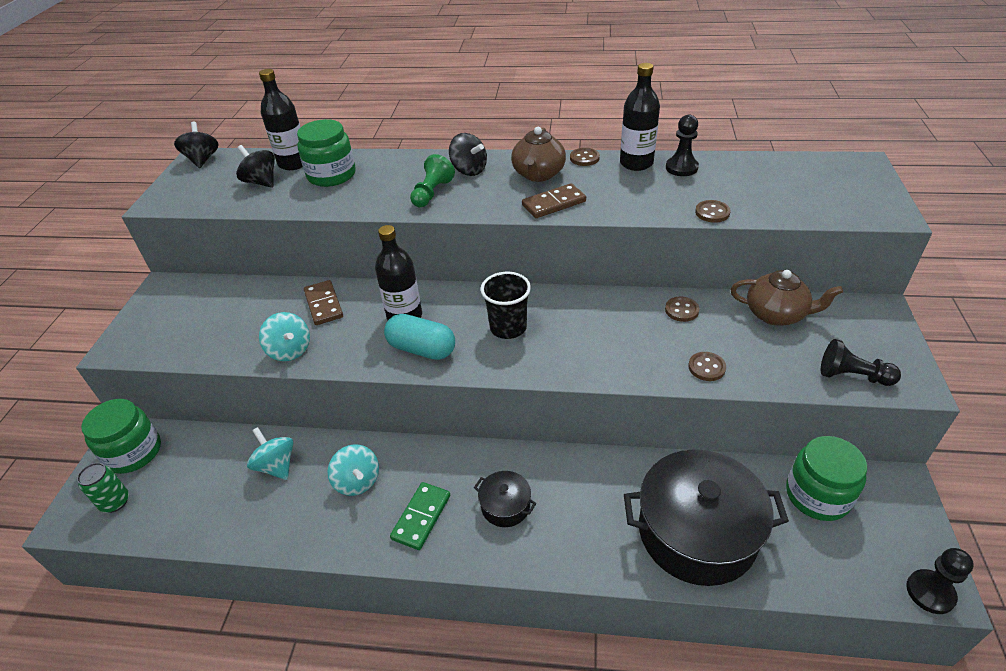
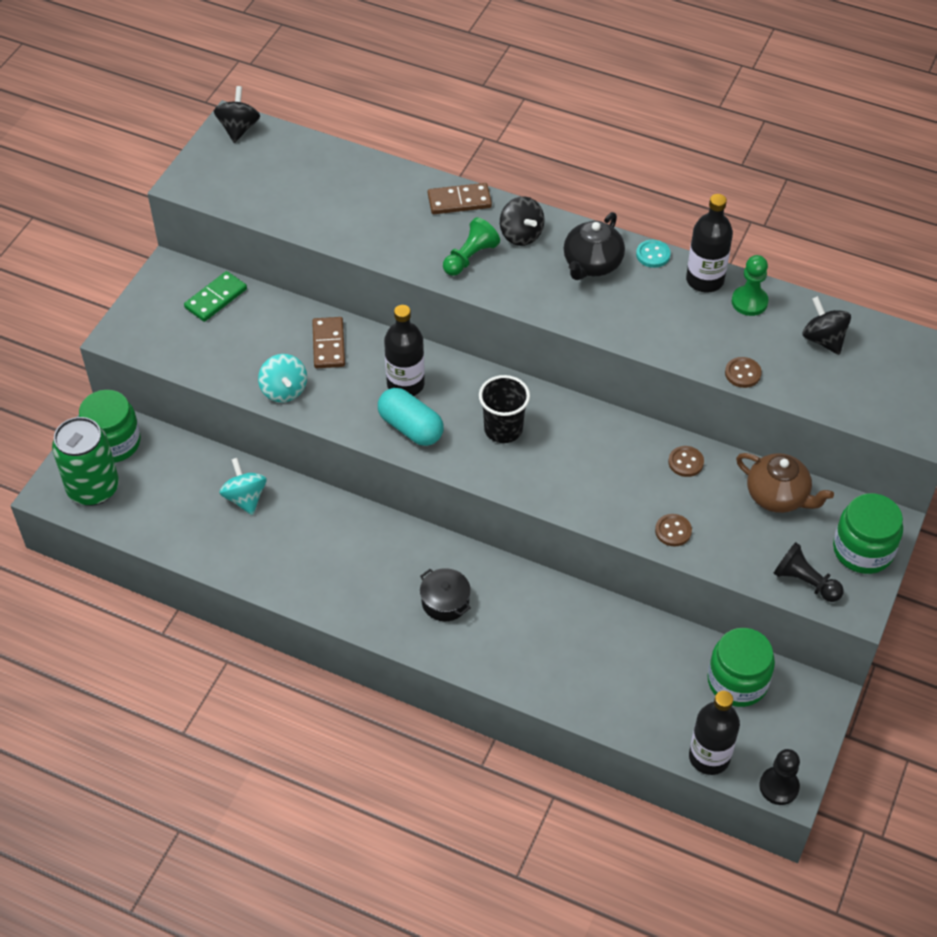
camera: 15 degrees right, 10 degrees up
green can [77,463,129,513] -> green can [52,417,119,506], size x1.84
black spinning top [236,145,275,188] -> black spinning top moved to [803,296,851,355]
black bottle [259,69,303,170] -> black bottle moved to [689,691,740,775]
green jar [297,119,356,187] -> green jar moved to [833,493,903,574]
turquoise spinning top [328,444,379,496] -> none
green domino [390,482,450,550] -> green domino moved to [184,271,247,322]
brown teapot [511,127,566,182] -> black teapot [564,212,625,280]
brown domino [522,183,586,218] -> brown domino moved to [428,183,492,214]
brown button [570,148,600,166] -> turquoise button [636,240,671,268]
black pot [624,449,789,586] -> none
black pawn [666,115,699,176] -> green pawn [732,255,769,316]

